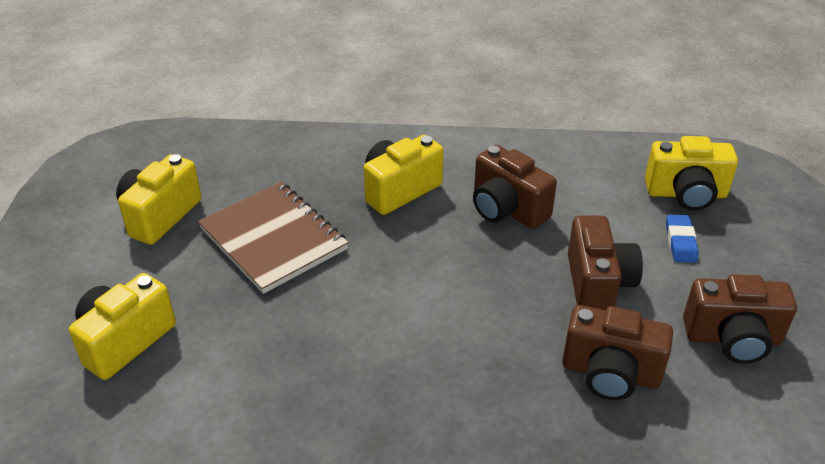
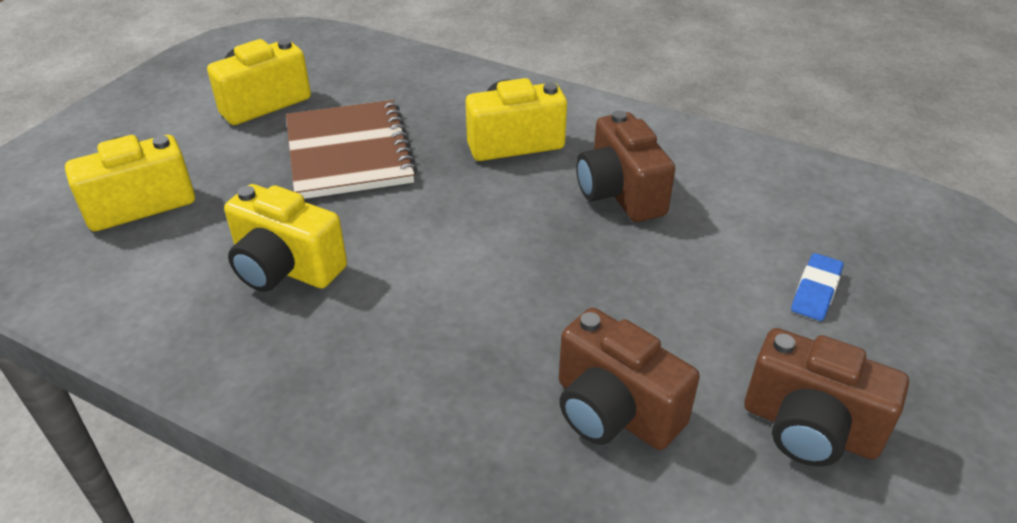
camera: 25 degrees right, 0 degrees up
brown camera [568,216,643,310] -> none
yellow camera [645,136,738,211] -> yellow camera moved to [224,184,347,292]

